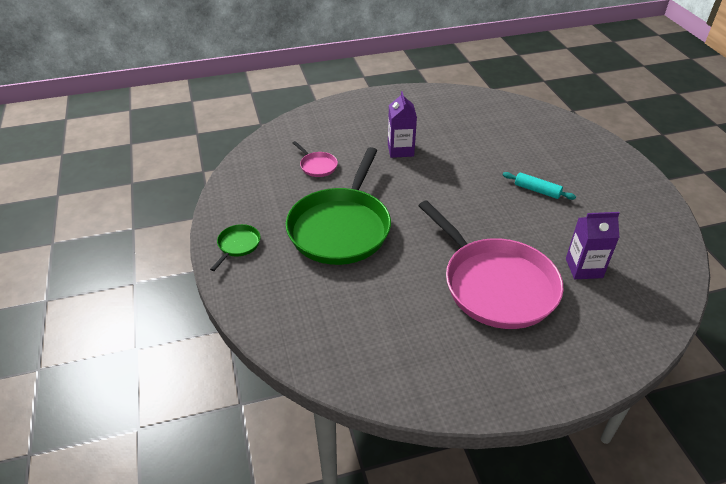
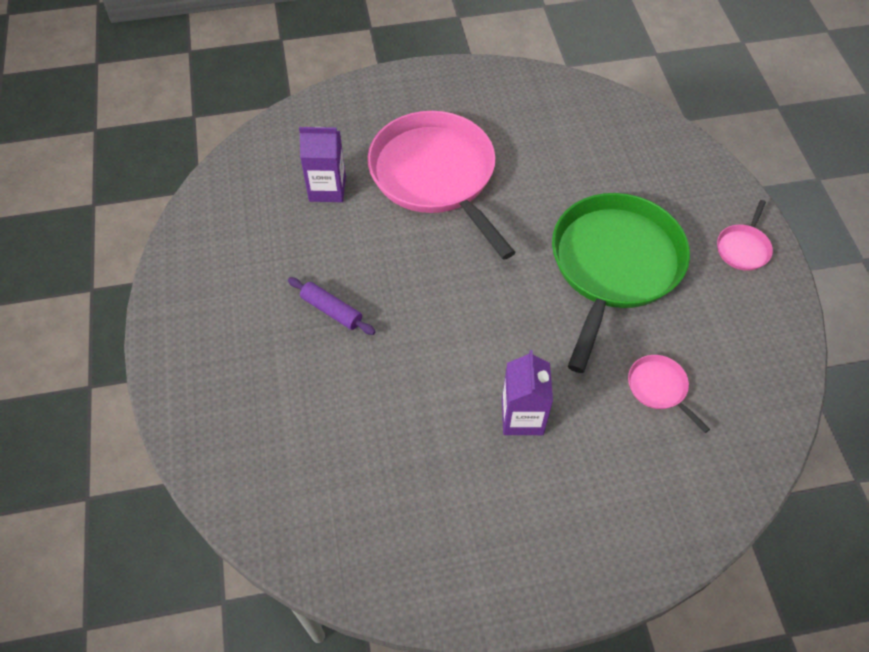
camera: 175 degrees left, 15 degrees up
green pan [210,224,261,271] -> pink pan [717,200,773,271]
turquoise rolling pin [503,172,576,200] -> purple rolling pin [288,277,375,335]

